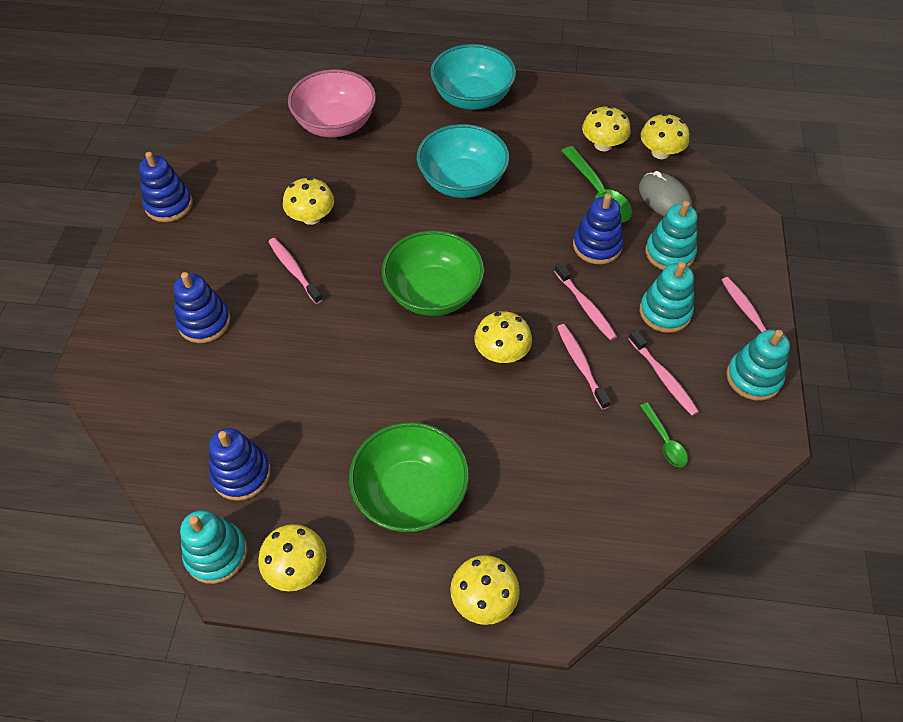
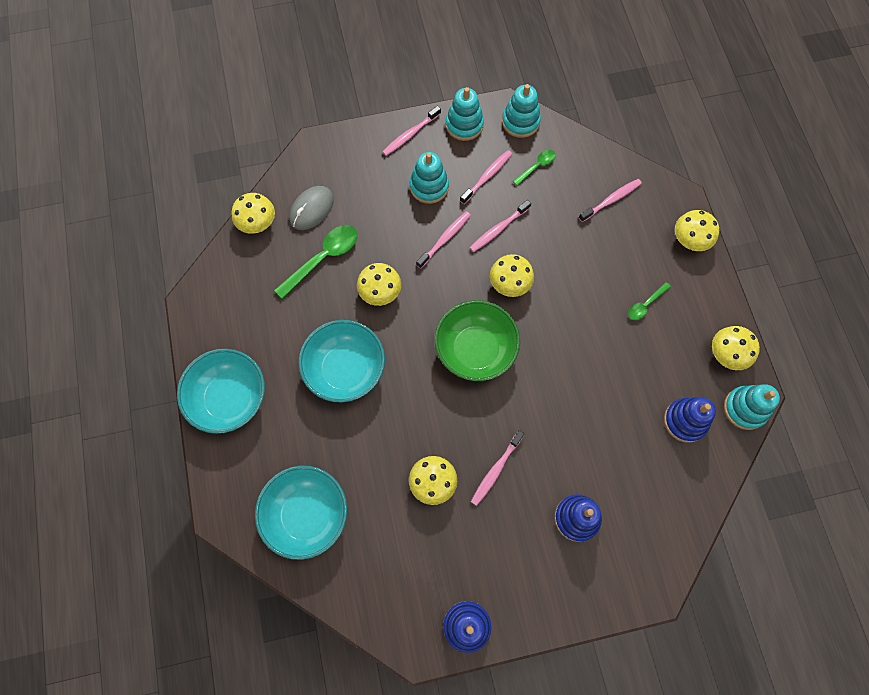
camera: 110 degrees left, 15 degrees up
pink bowl [288,69,376,137] -> turquoise bowl [255,466,347,560]
green bowl [349,422,469,532] -> green spoon [628,282,671,320]
blue stacking toy [573,194,624,264] -> none
yellow mushroom [582,106,631,151] -> yellow mushroom moved to [357,263,401,306]
turquoise stacking toy [645,201,697,270] -> turquoise stacking toy moved to [502,84,541,138]
none -> pink toothbrush [579,179,642,222]

